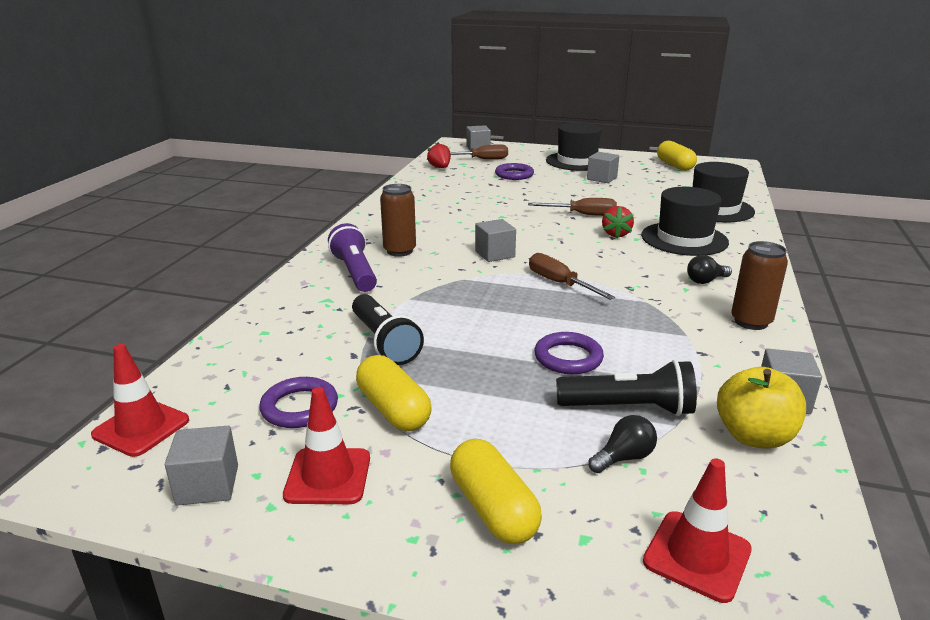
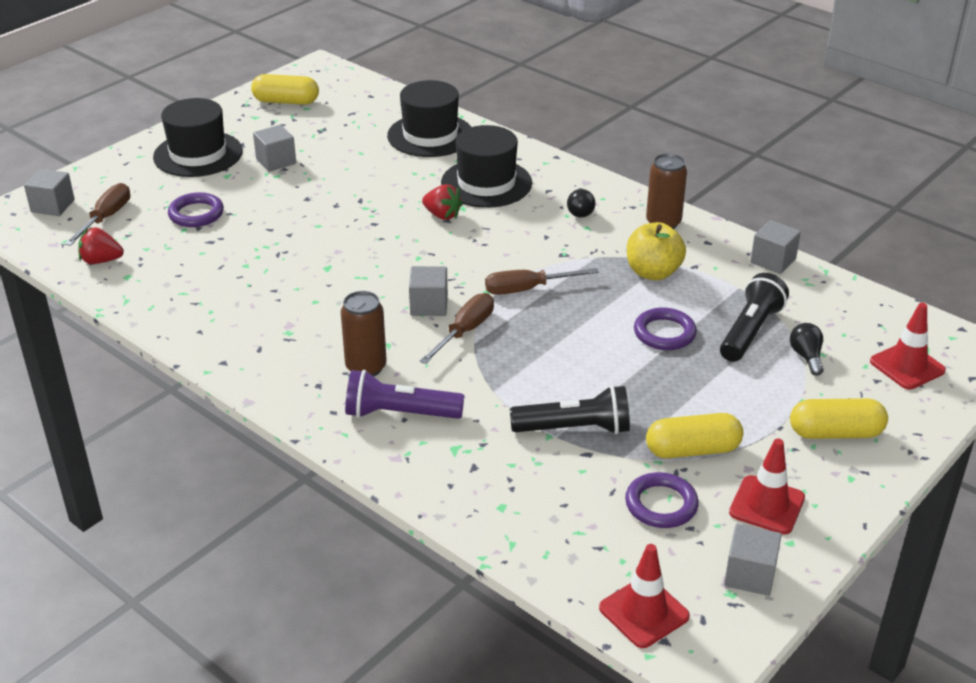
camera: 65 degrees left, 10 degrees up
brown screwdriver [528,198,617,216] -> brown screwdriver moved to [420,293,494,364]
yellow apple [717,367,806,449] -> yellow apple moved to [627,222,686,280]

